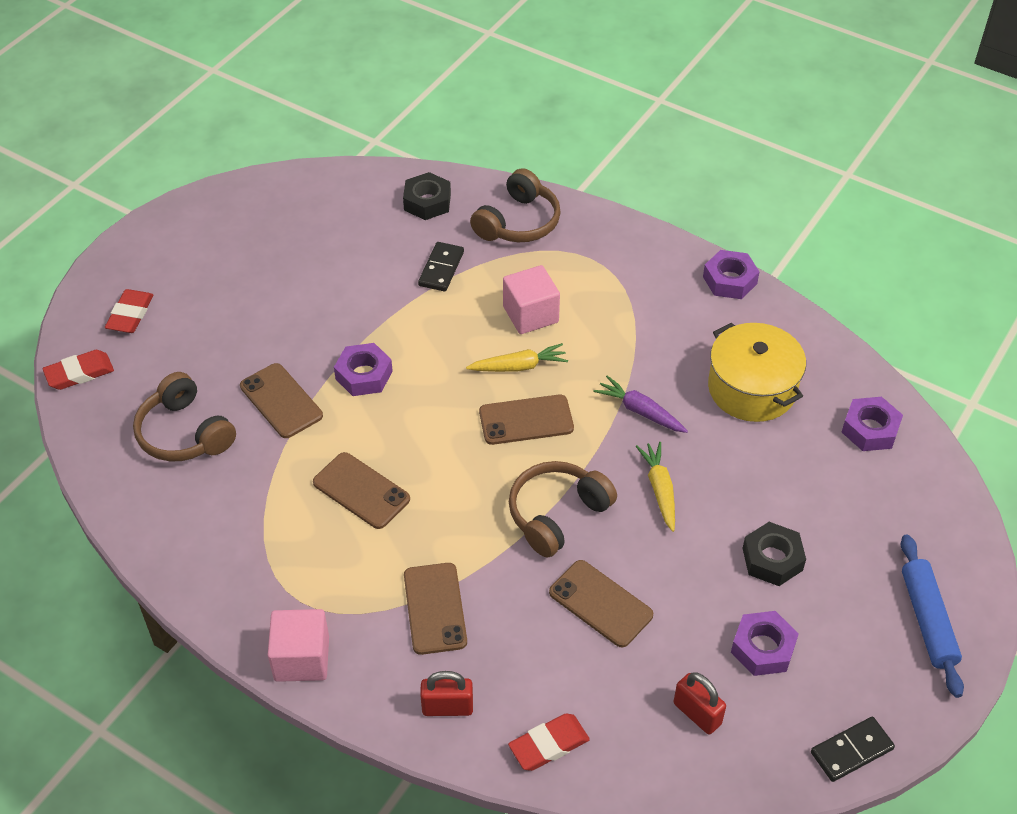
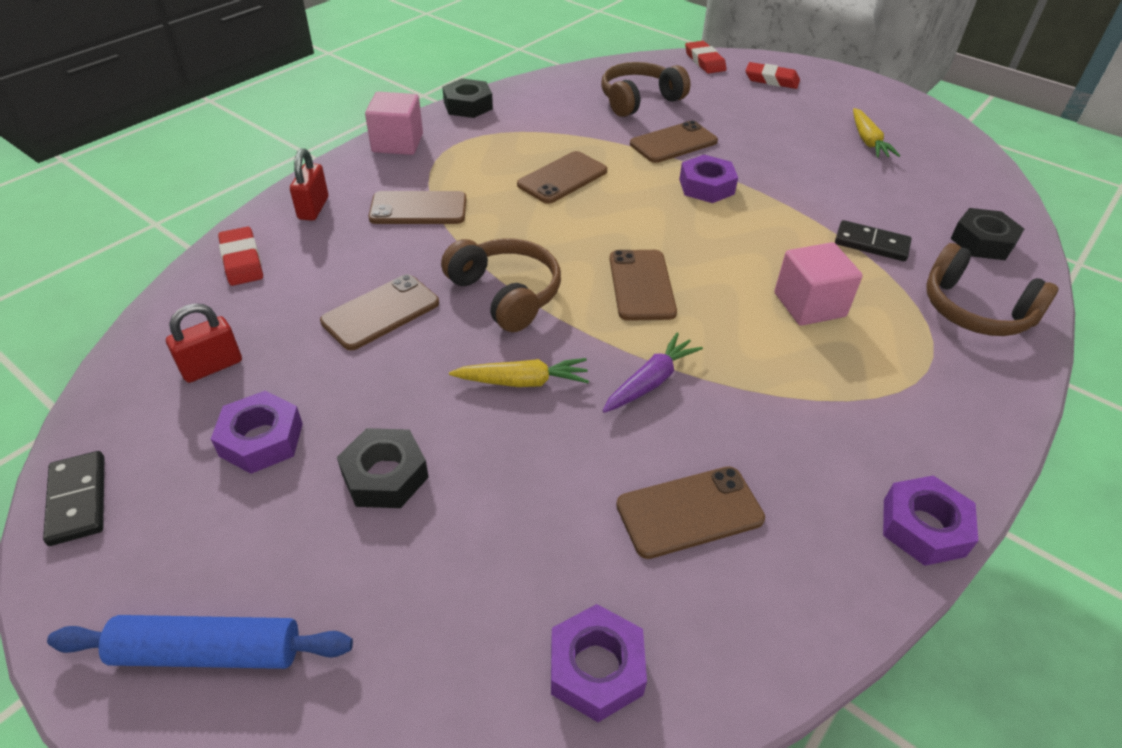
camera: 95 degrees right, 5 degrees down
yellow carrot [466,343,568,372] -> yellow carrot moved to [853,108,900,158]
yellow pot [708,323,806,422] -> brown phone [616,466,765,559]
none -> black nut [442,78,493,118]

